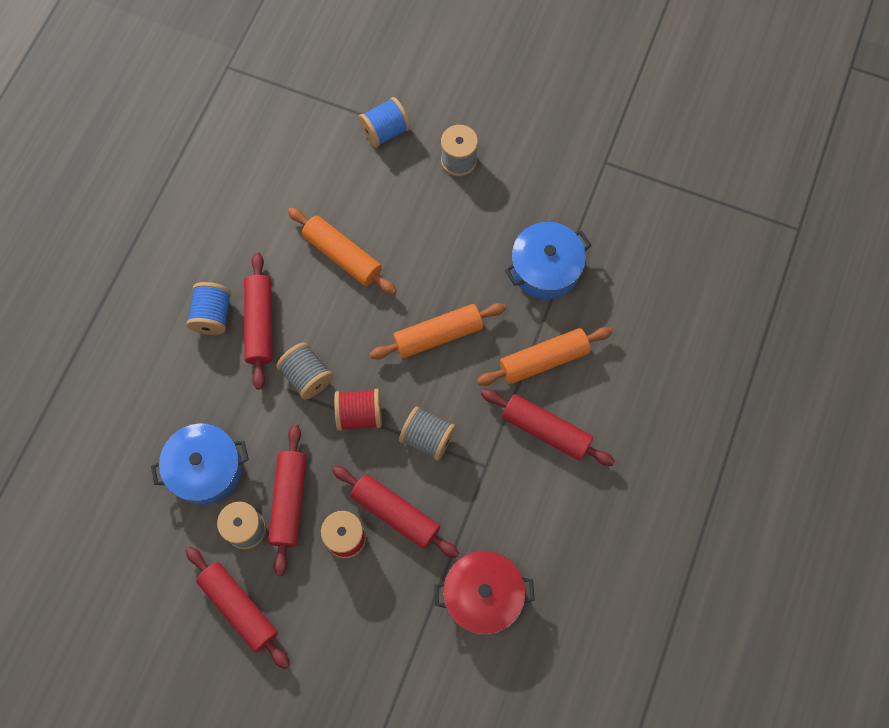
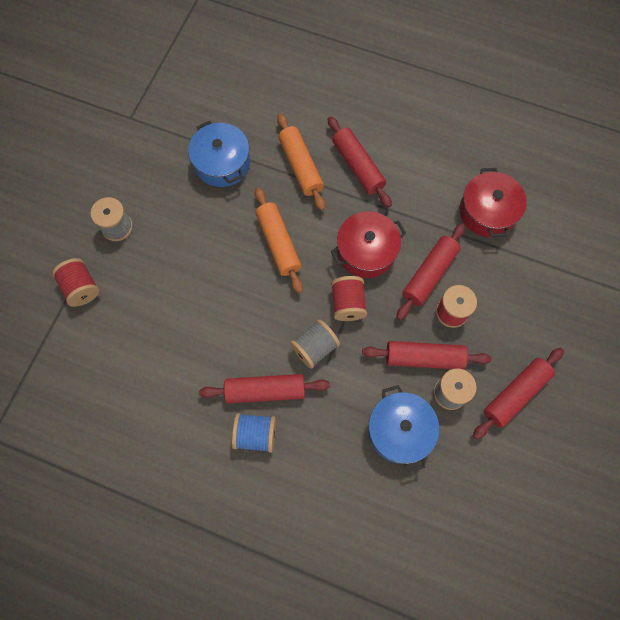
camera: 90 degrees left, 0 degrees up
orange rolling pin [288,207,397,295] -> none
blue spool [359,97,411,148] -> red spool [52,258,99,307]
grey spool [399,406,455,461] -> red pot [330,211,406,278]
red rolling pin [481,389,615,466] -> red rolling pin turned 60 degrees counterclockwise [328,116,392,208]

